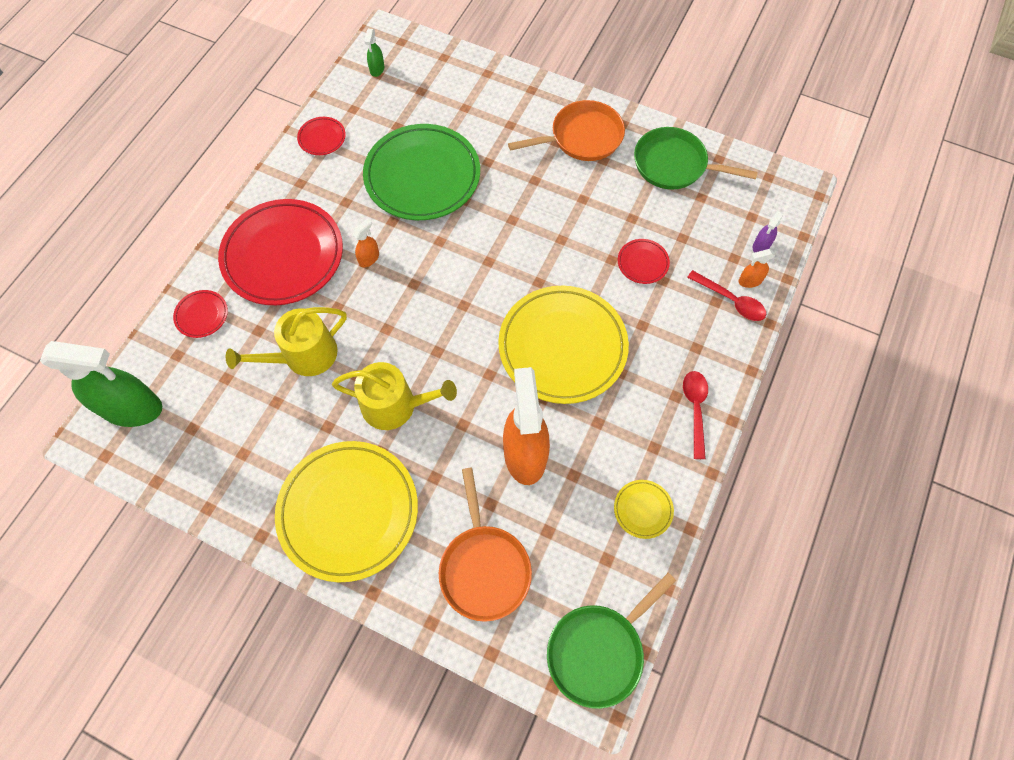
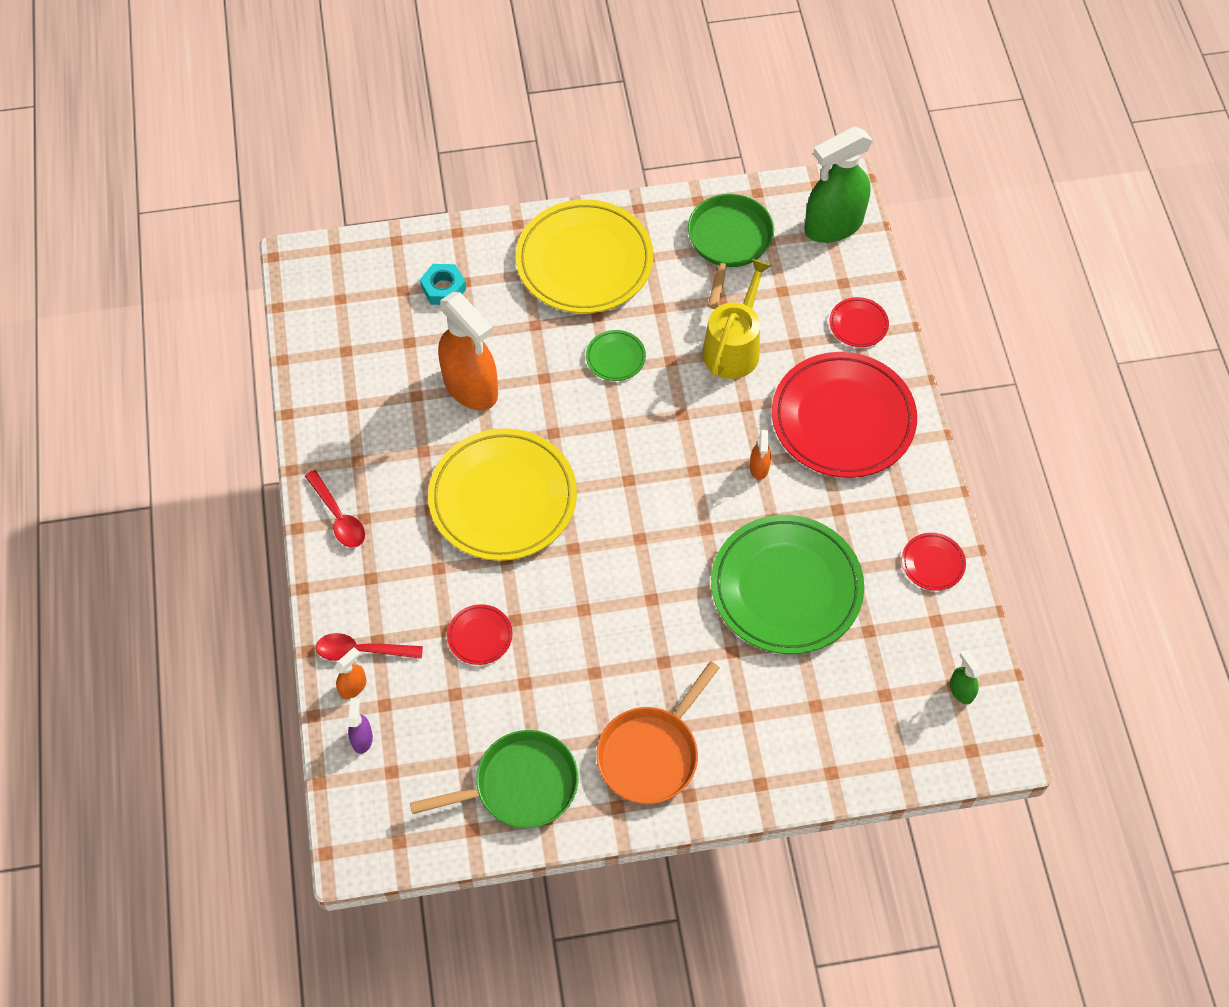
camera: 145 degrees right, 5 degrees down
yellow watering can [332,362,457,430] -> green plate [586,330,646,381]
orange pan [439,468,532,622] -> turquoise nut [420,264,466,305]
green pan [547,573,676,709] -> green pan moved to [688,194,774,309]
yellow plate [614,480,674,539] -> none

